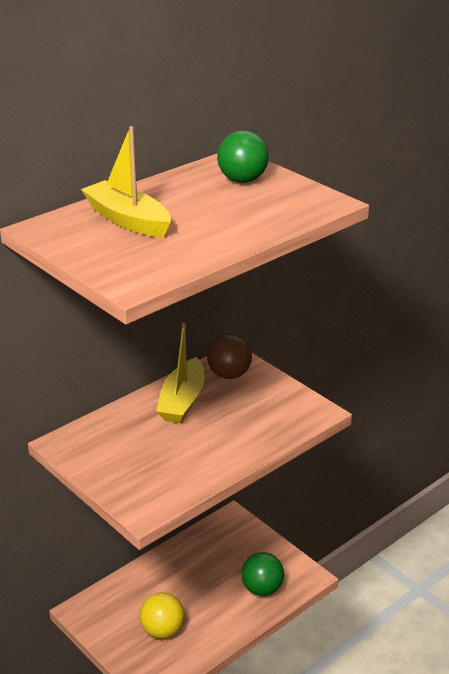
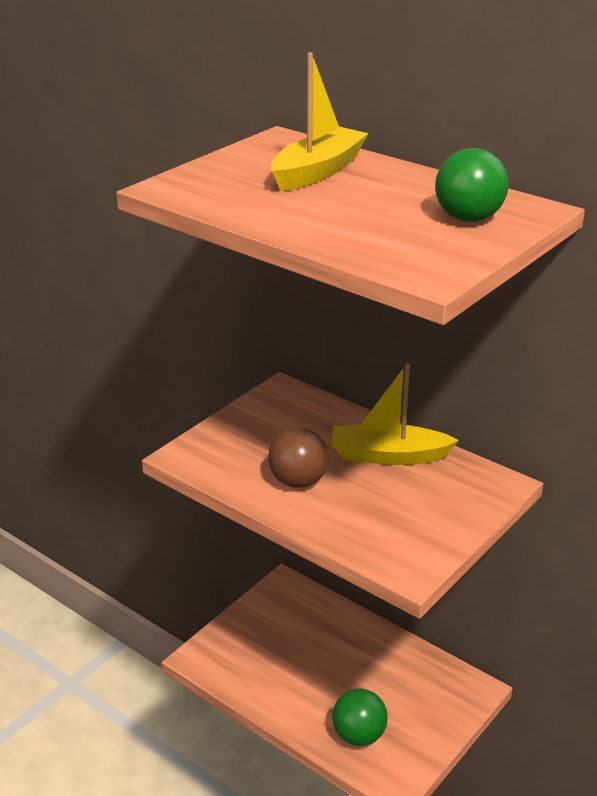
camera: 80 degrees right, 0 degrees up
yellow ball [140,592,184,639] -> none
brown ball [207,334,252,379] -> brown ball moved to [268,427,329,488]

